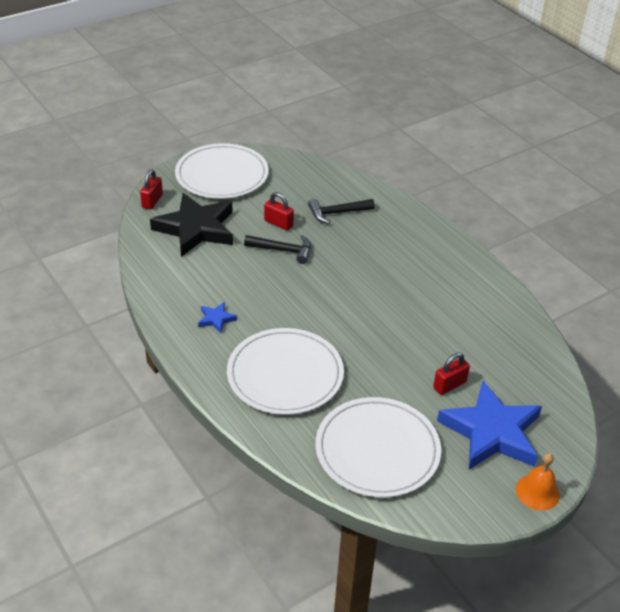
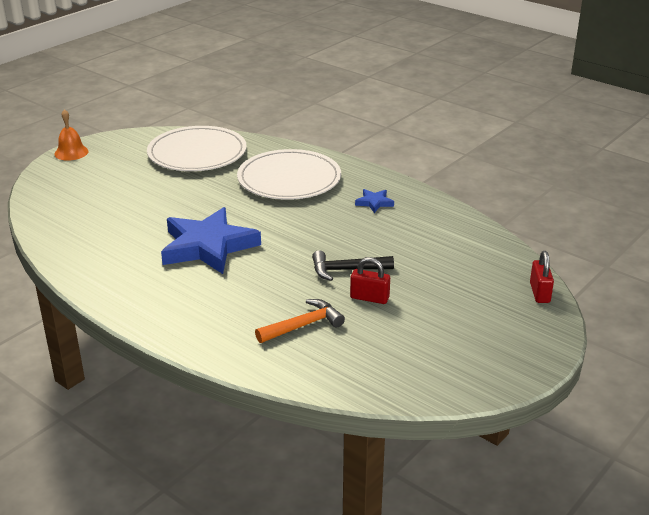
camera: 165 degrees right, 10 degrees down
black star [150,193,233,257] -> none
white plate [175,143,269,199] -> none
black hammer [308,199,375,224] -> orange hammer [255,299,345,343]
red padlock [433,353,470,395] -> none
blue star [437,381,542,469] -> blue star moved to [161,207,261,274]

